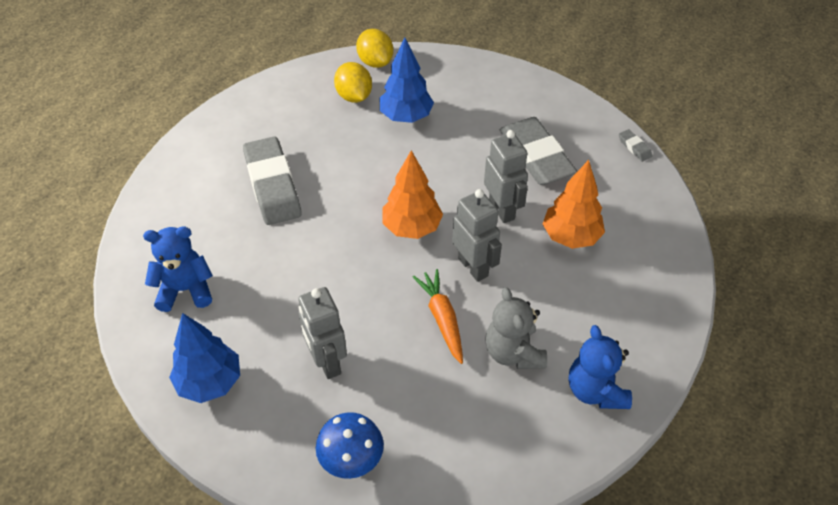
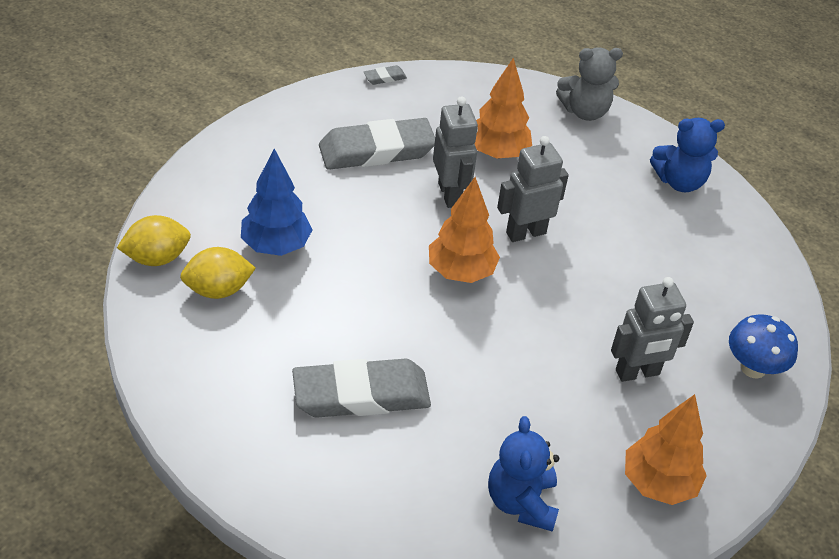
camera: 85 degrees left, 5 degrees down
blue tree [169,313,240,403] -> orange tree [625,394,707,505]
orange carrot [413,269,463,364] -> none
grey robot [484,130,528,223] -> grey robot turned 90 degrees clockwise [433,96,478,208]
grey teddy bear [485,287,547,369] -> grey teddy bear moved to [556,47,623,121]

